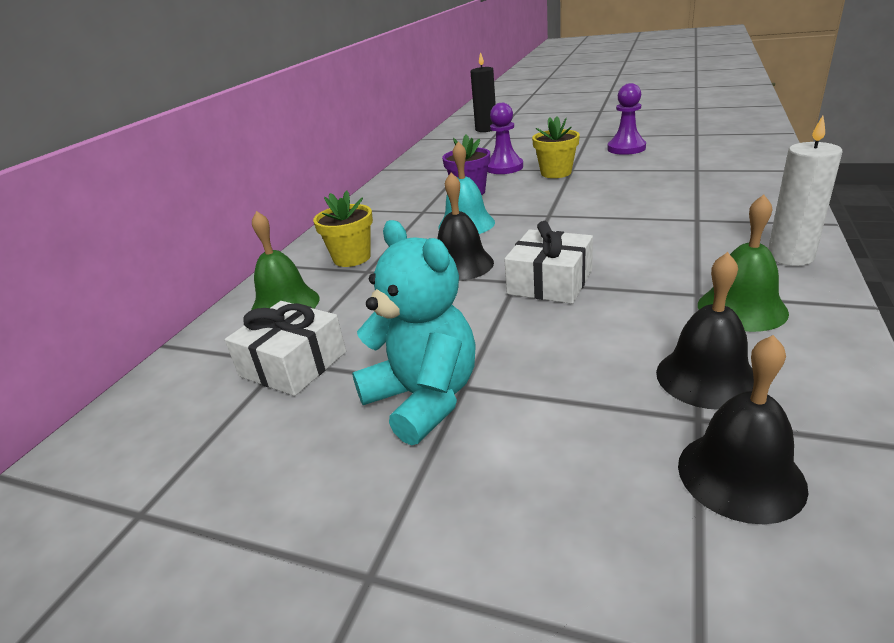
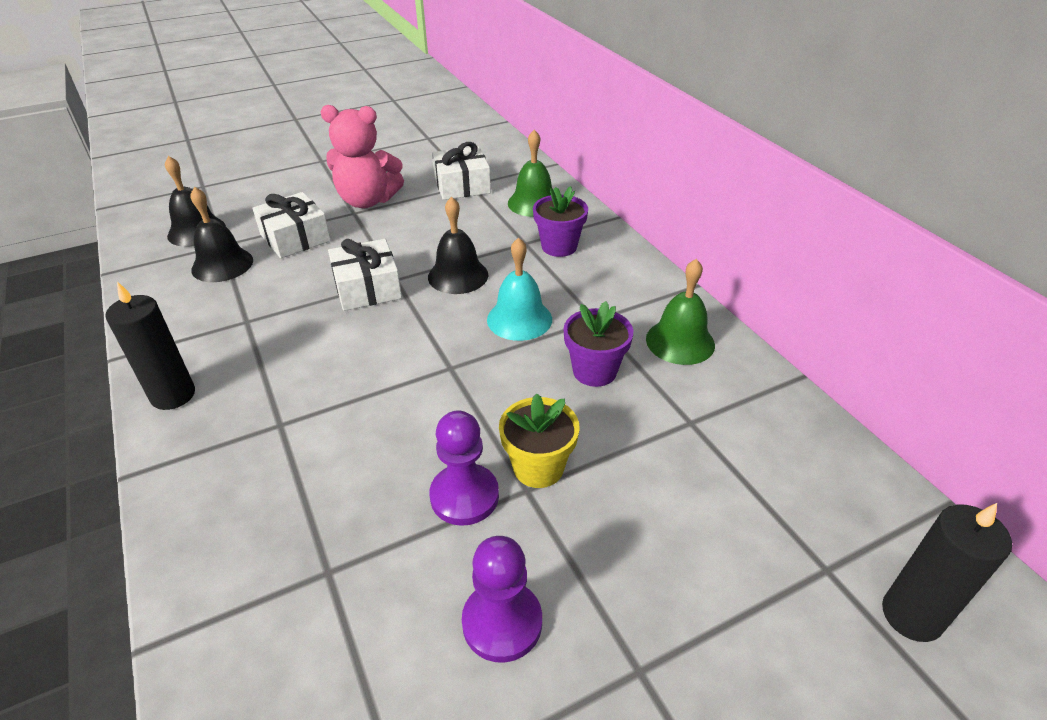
camera: 130 degrees right, 10 degrees up
yellow flower pot [313,190,373,267] -> purple flower pot [533,186,588,257]
turquoise teddy bear [352,220,476,445] -> pink teddy bear [321,105,404,208]
purple pawn [487,103,523,174] -> purple pawn moved to [429,410,499,526]
green bell [698,194,789,332] -> green bell moved to [646,259,715,365]
white candle [768,116,842,266] -> black candle [105,282,195,410]
none -> white gift [252,192,331,258]

